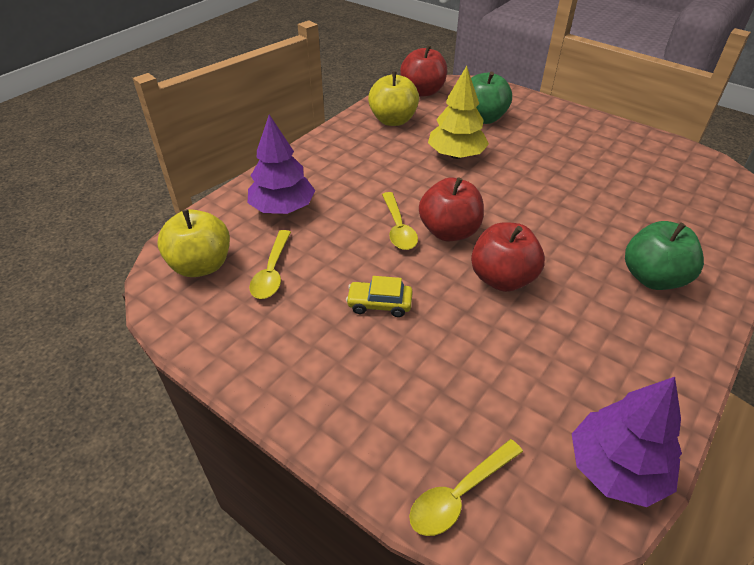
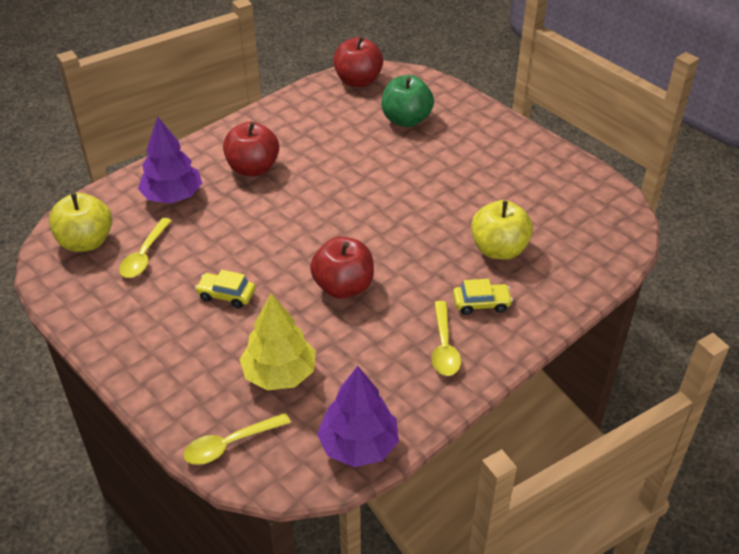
camera: 10 degrees right, 0 degrees up
yellow apple [368,72,419,126] -> yellow apple moved to [471,200,533,259]
yellow spoon [382,192,418,250] -> yellow spoon moved to [432,301,461,376]
red apple [419,177,484,241] -> red apple moved to [223,121,279,176]
yellow tree [428,66,489,159] -> yellow tree moved to [240,293,316,391]
green apple [625,221,704,290] -> yellow car [453,279,513,315]

